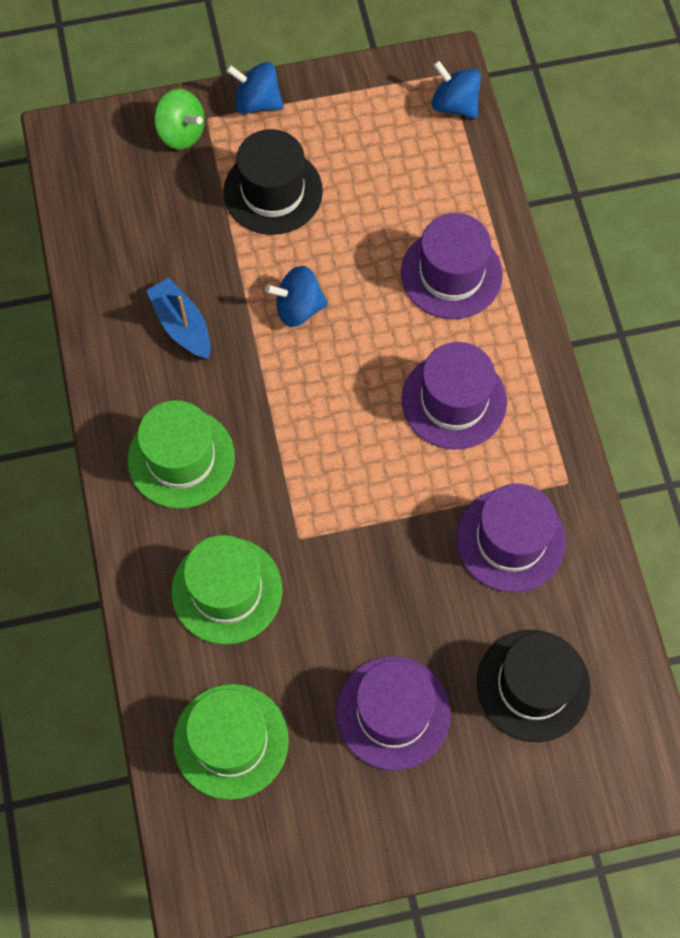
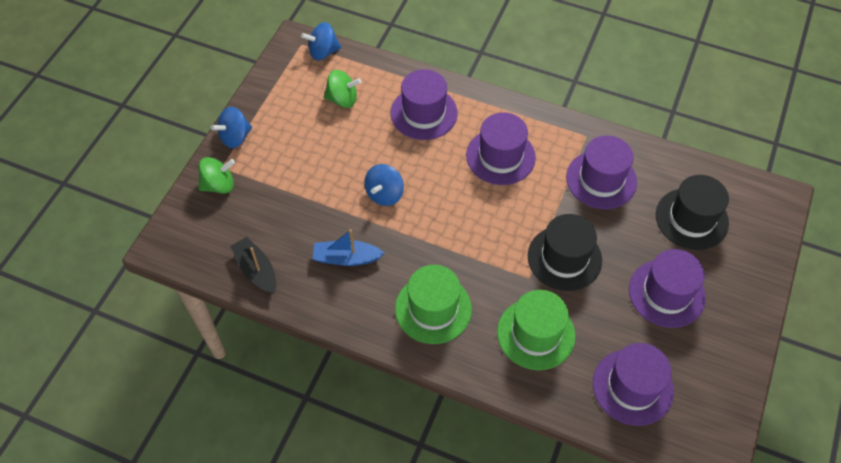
camera: 55 degrees left, 10 degrees down
green hat [173,684,289,800] -> purple hat [593,343,674,426]
black hat [223,129,323,235] -> black hat moved to [528,214,602,291]
none -> black boat [230,237,276,294]
none -> green spinning top [324,70,362,108]

